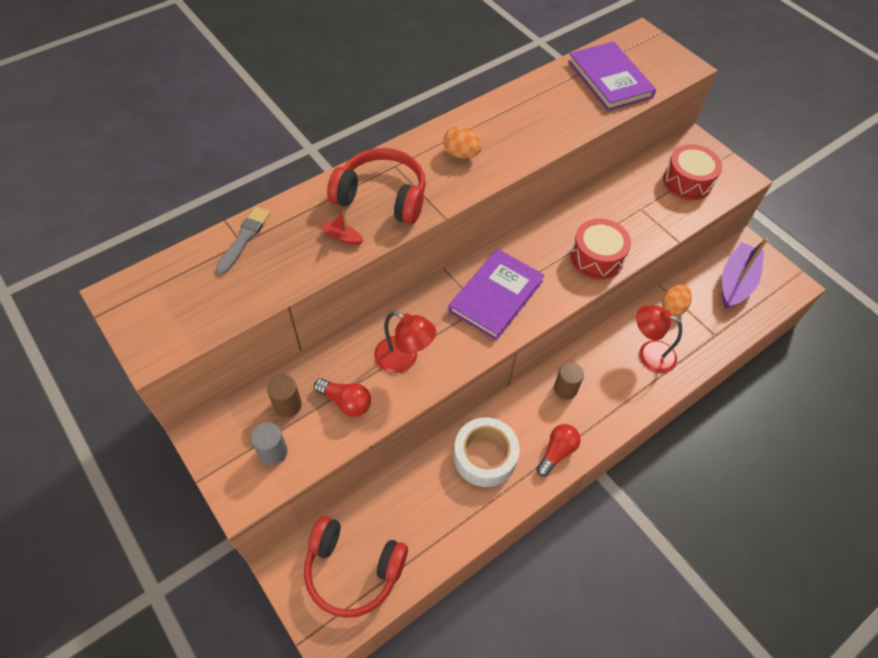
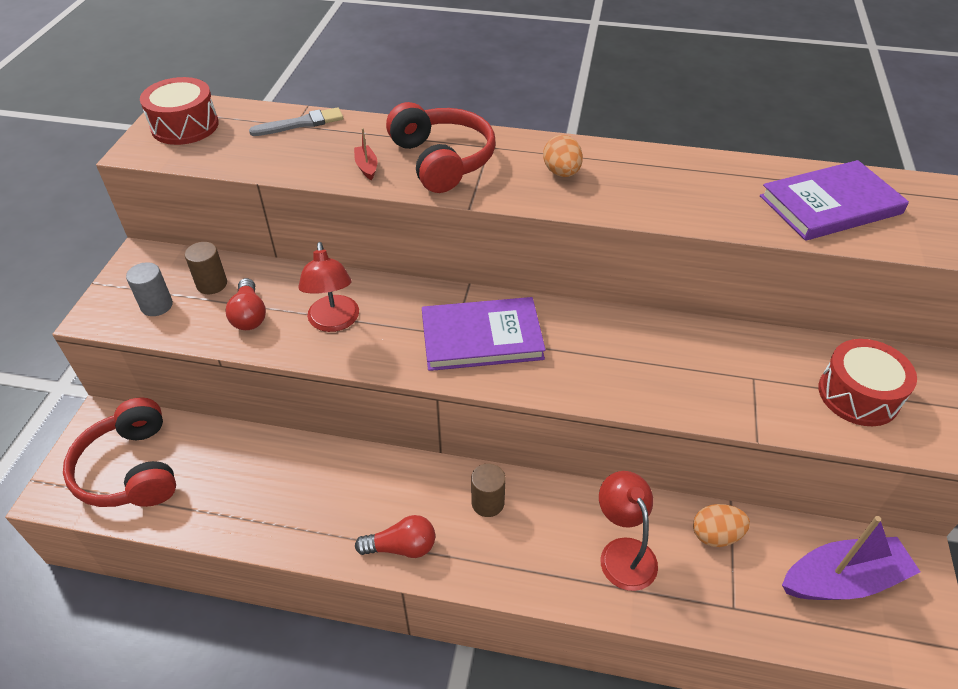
camera: 50 degrees right, 10 degrees down
white tape [454,418,520,487] -> none
purple book [568,41,656,111] -> purple book turned 45 degrees clockwise [760,160,909,241]
red drum [571,219,631,279] -> red drum moved to [140,77,219,145]

